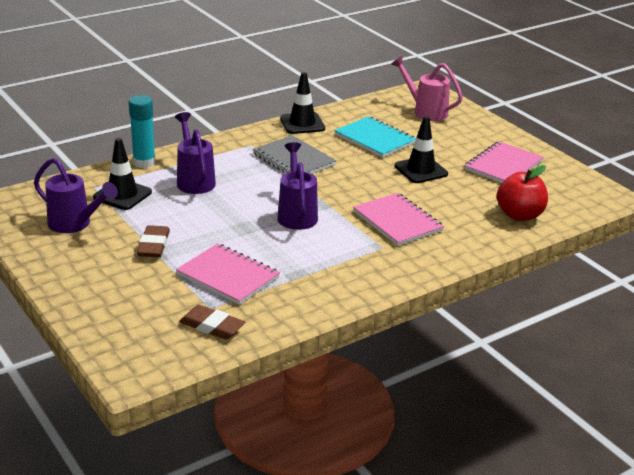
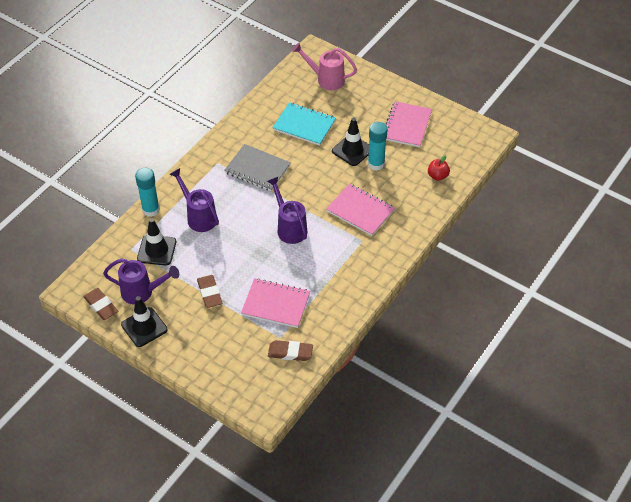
camera: 20 degrees left, 20 degrees up
black traffic cone [280,72,325,134] -> black traffic cone moved to [121,296,167,347]
red apple [497,165,548,221] -> red apple [428,155,450,181], size x0.60
none -> brown eraser [83,288,119,320]
none -> turquoise glue stick [368,122,388,171]

